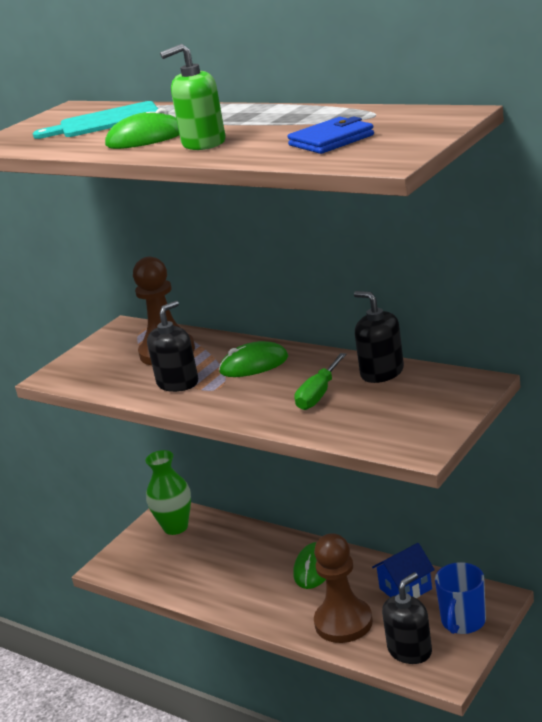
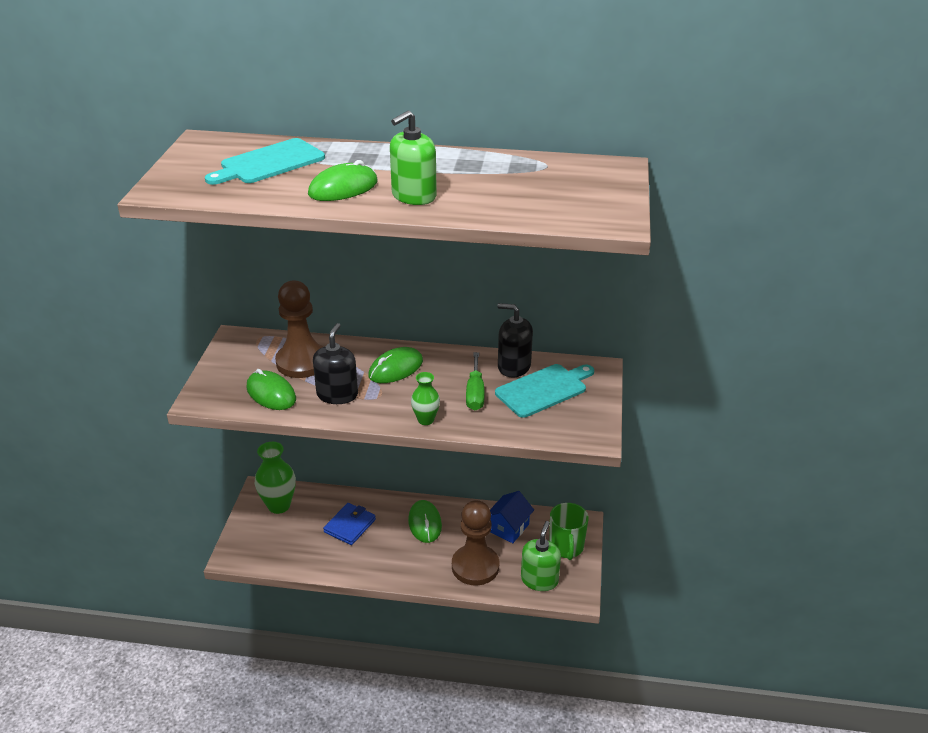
camera: 30 degrees left, 10 degrees up
blue wallet [287,116,374,154] -> blue wallet moved to [323,503,376,545]
black soap dispenser [382,572,432,664] -> green soap dispenser [521,521,561,591]
blue mug [435,562,486,634] -> green mug [549,503,589,560]
none -> green mouse [246,369,296,410]
none -> green vase [411,372,440,425]
none -> turquoise cutting board [495,364,594,418]

